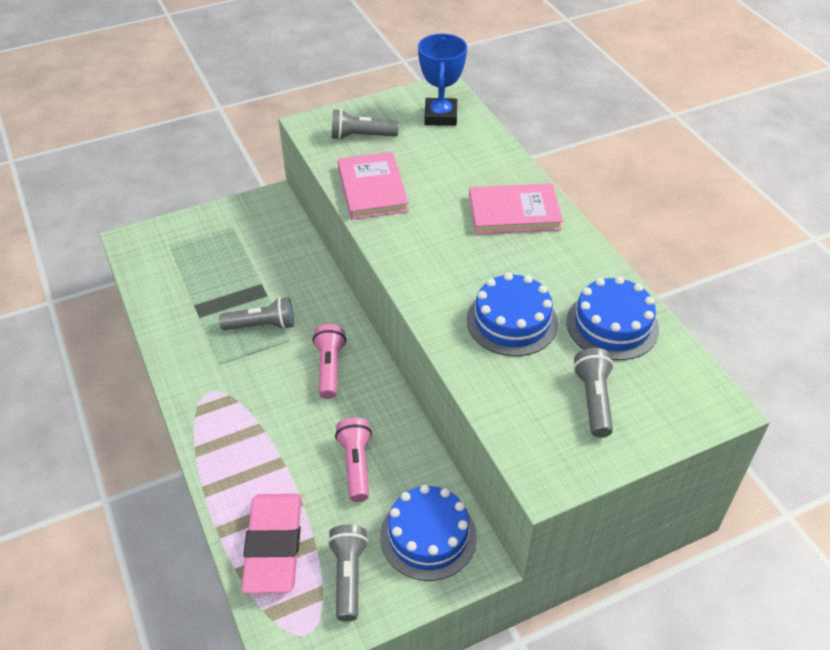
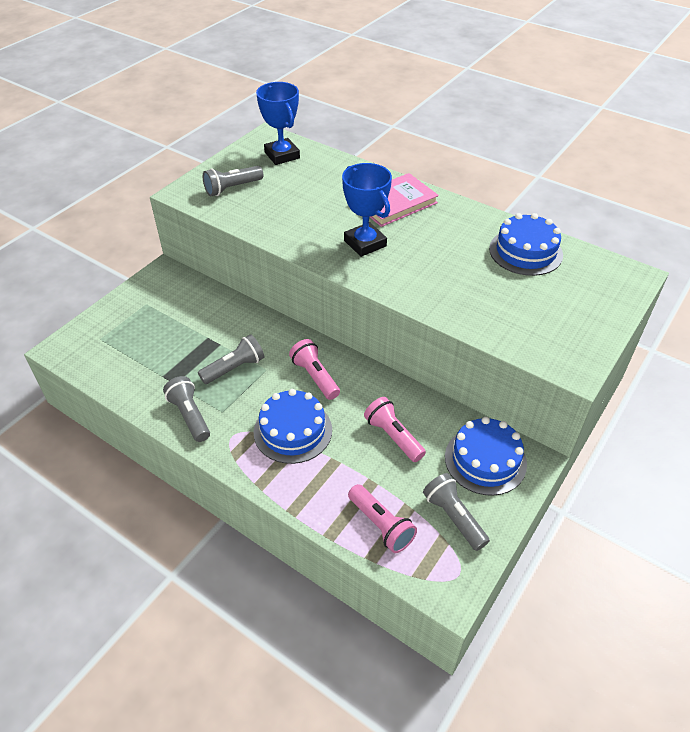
camera: 30 degrees left, 0 degrees up
pink eraser [241,494,302,593] -> pink flashlight [348,484,417,553]
pink book [338,152,409,219] -> none
blue cake [467,273,558,356] -> blue cake moved to [254,389,332,464]
grey flashlight [573,348,614,438] -> grey flashlight moved to [163,376,210,442]
none -> blue trophy [342,163,392,257]

